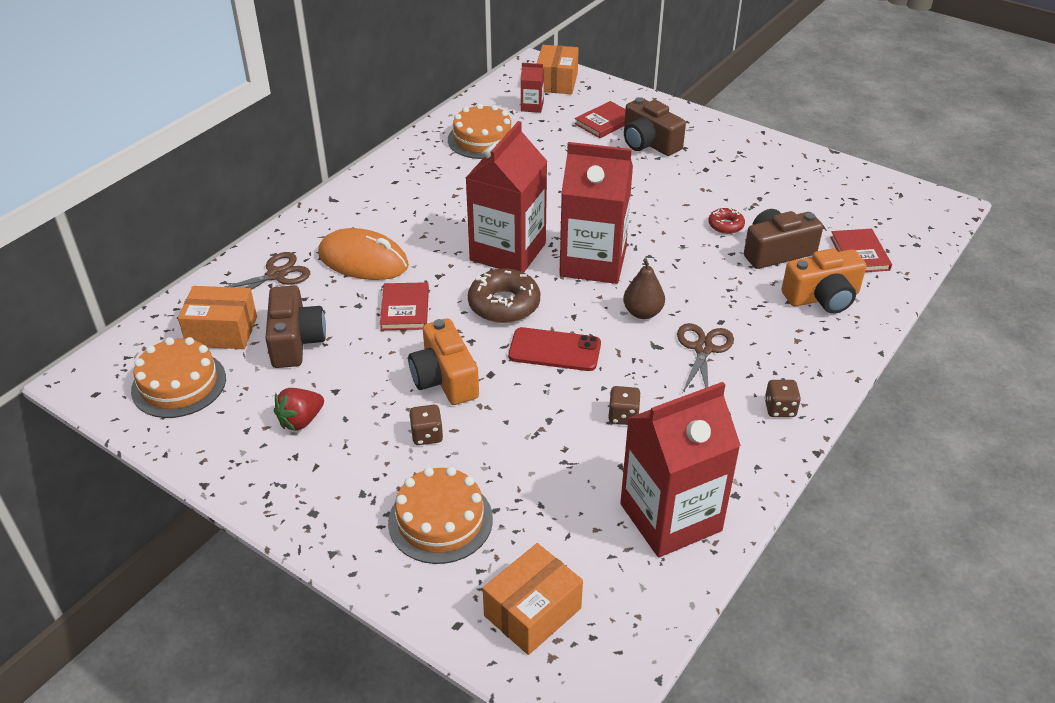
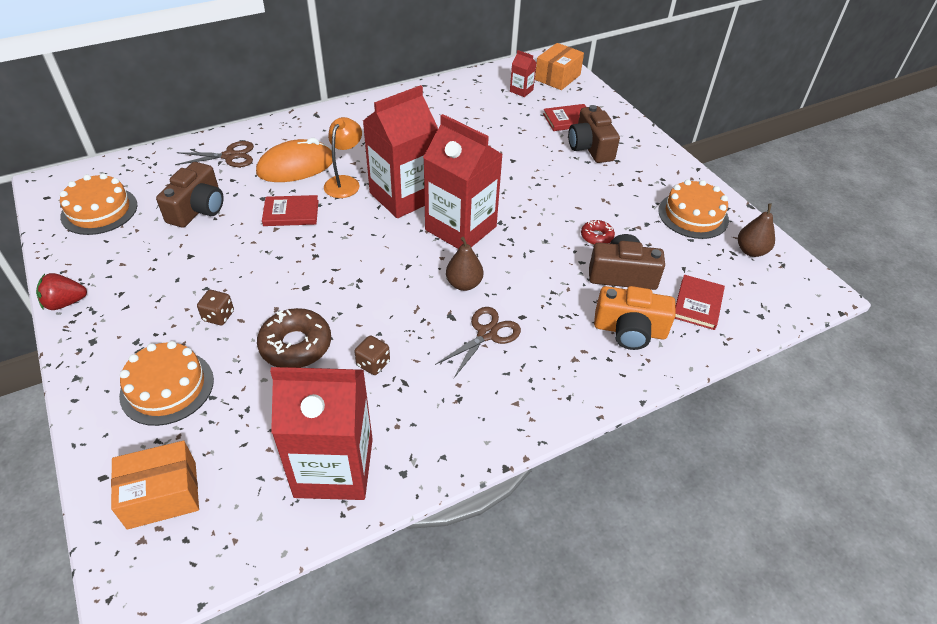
camera: 25 degrees right, 5 degrees up
orange box [178,286,257,349] -> none
red strawberry [274,388,324,431] -> red strawberry moved to [36,273,87,310]
orange mouse [318,228,409,280] -> orange mouse turned 75 degrees counterclockwise [256,138,333,182]
red book [380,282,429,330] -> red book turned 60 degrees clockwise [262,195,319,226]
orange camera [408,318,479,405] -> none
orange cake [448,103,512,159] -> orange cake moved to [658,179,729,239]
brown donut [468,268,540,323] -> brown donut moved to [257,308,331,368]
red phone [508,327,601,371] -> none
brown dice [764,380,801,417] -> none
none -> orange lamp [324,117,362,198]
none -> brown pear [738,203,775,257]

